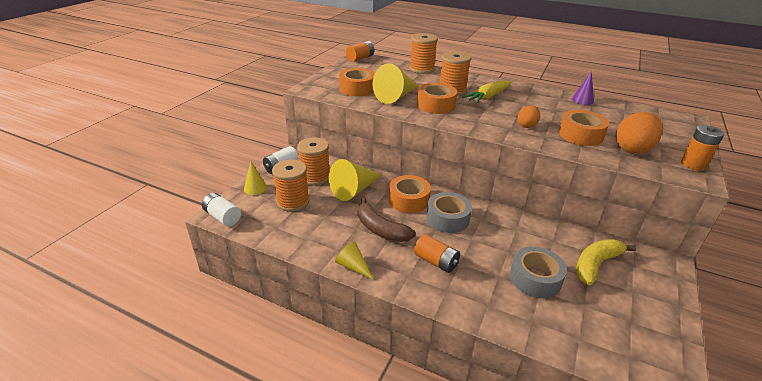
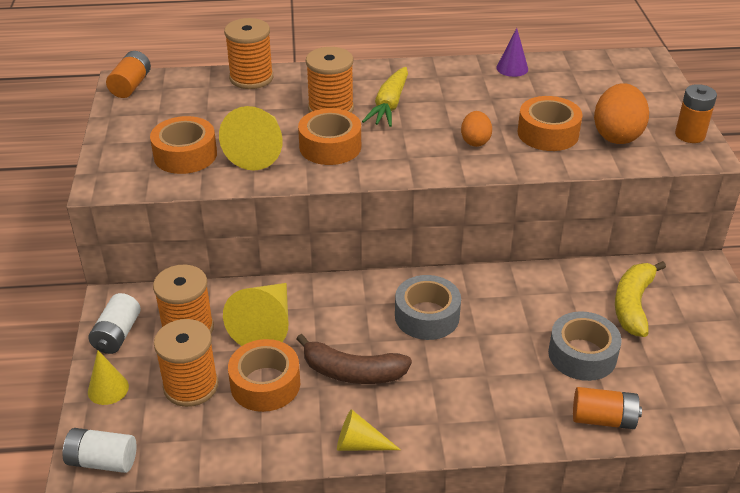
camera: 30 degrees left, 5 degrees up
orange tape [389,175,431,213] -> orange tape moved to [228,339,300,412]
orange battery [414,234,460,273] -> orange battery moved to [573,387,642,429]

